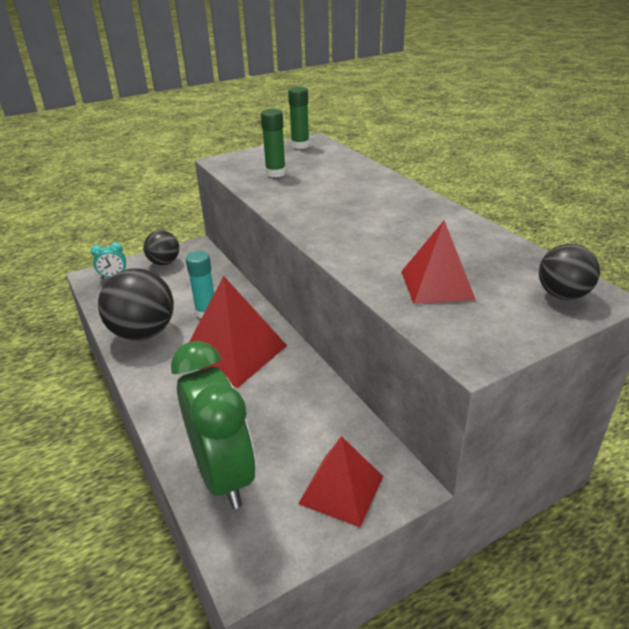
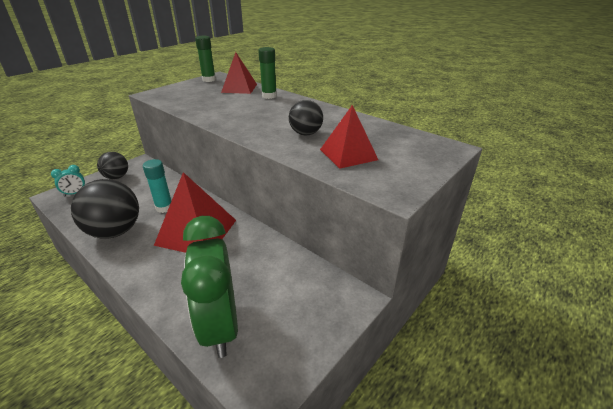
camera: 20 degrees left, 0 degrees up
green clock [171,341,256,509] -> green clock turned 150 degrees counterclockwise [181,216,238,358]
green glue stick [261,109,286,177] -> green glue stick moved to [258,47,277,99]
red pyramid [298,436,383,527] -> red pyramid moved to [221,52,257,94]
black ball [539,244,600,300] -> black ball moved to [289,100,323,135]

